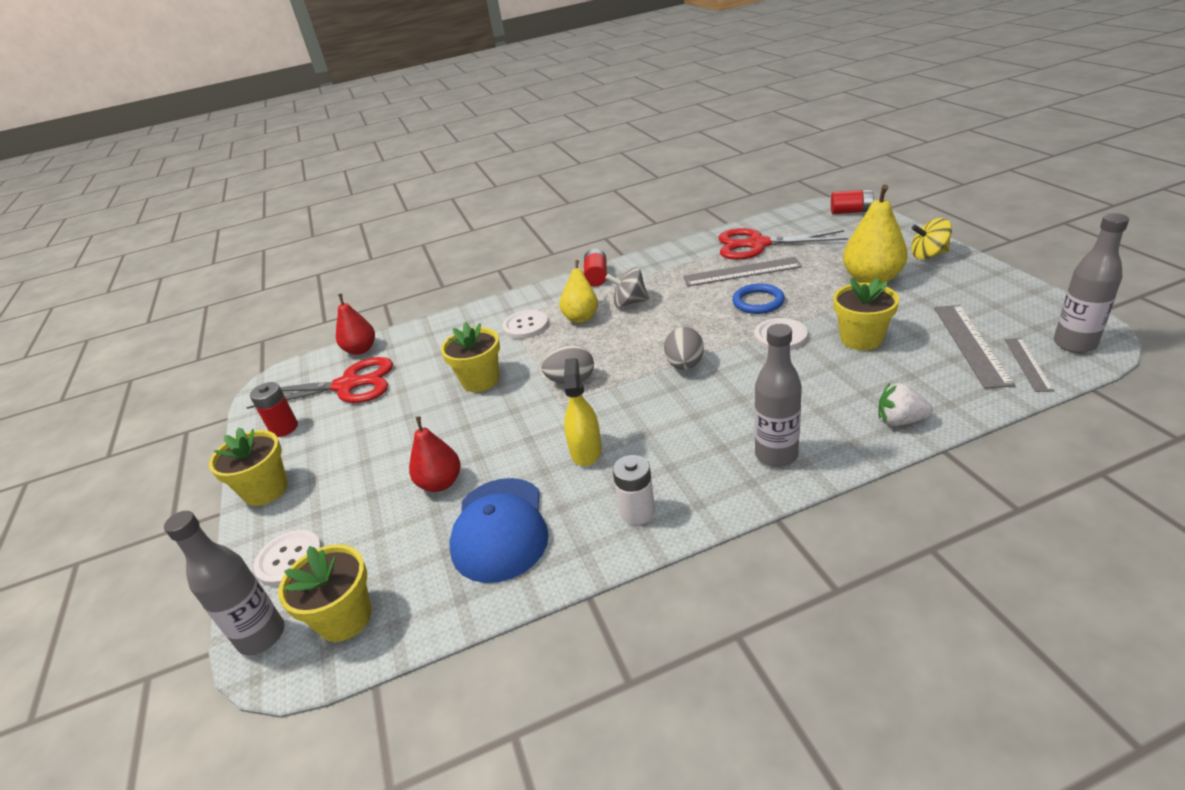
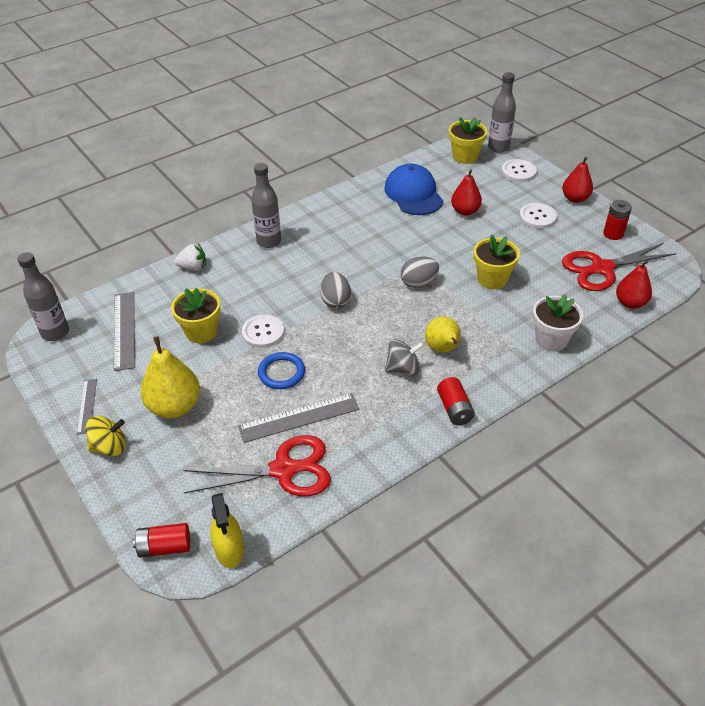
camera: 160 degrees right, 10 degrees up
yellow flower pot [209,427,288,506] -> red pear [562,157,593,203]
white button [502,310,549,339] -> white button moved to [519,203,557,229]
yellow spray bottle [564,358,602,466] -> yellow spray bottle moved to [210,493,244,568]
white battery [613,455,655,525] -> none
grey ruler [1005,338,1055,392] -> grey ruler moved to [77,379,97,434]
none -> white flower pot [533,294,583,351]

